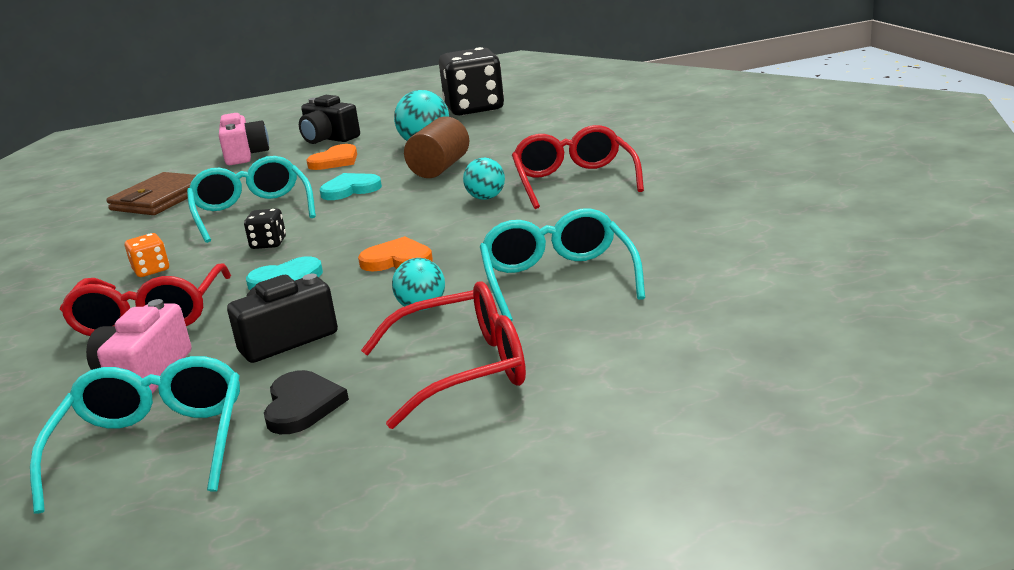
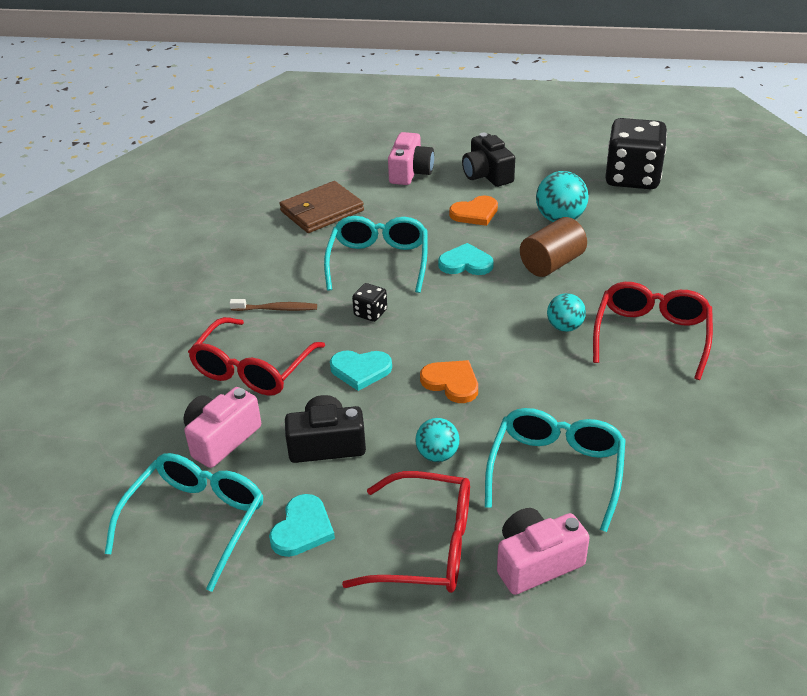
camera: 25 degrees right, 15 degrees up
orange dice [125,233,169,277] -> brown toothbrush [229,299,317,311]
black heart [264,370,349,434] -> turquoise heart [269,494,335,557]
none -> pink camera [497,508,590,595]

